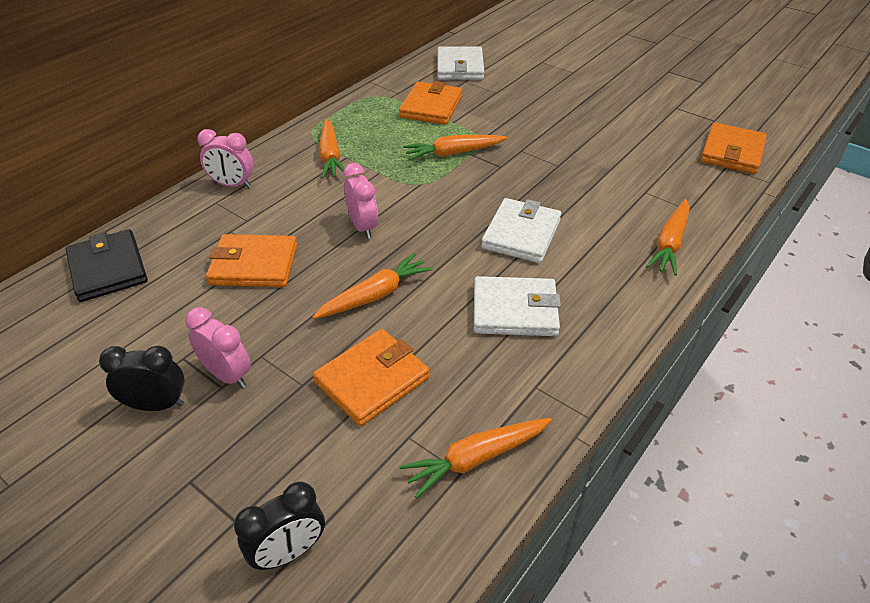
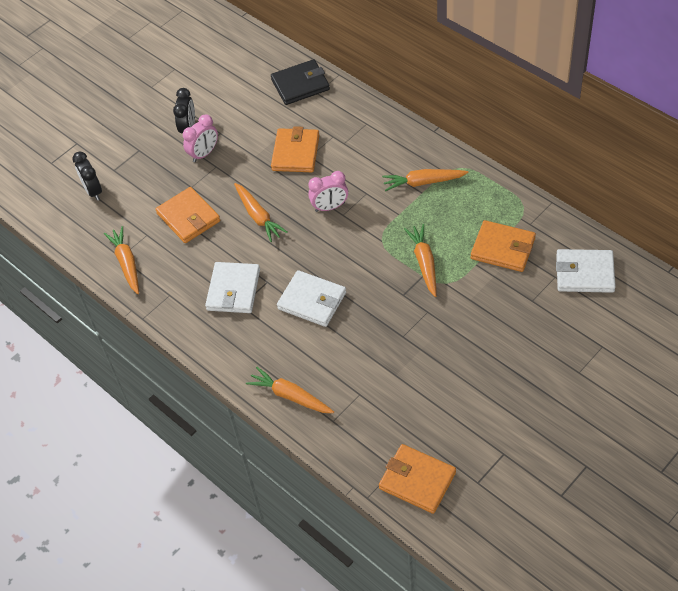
camera: 100 degrees right, 10 degrees up
pink clock [197,129,254,188] -> none

